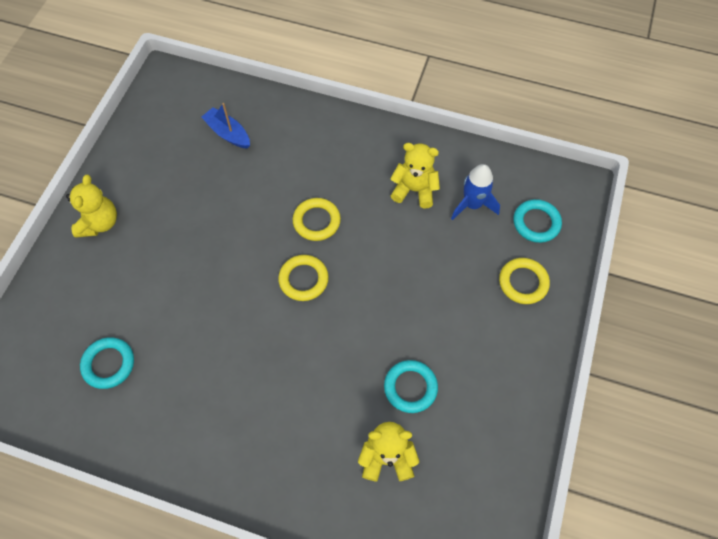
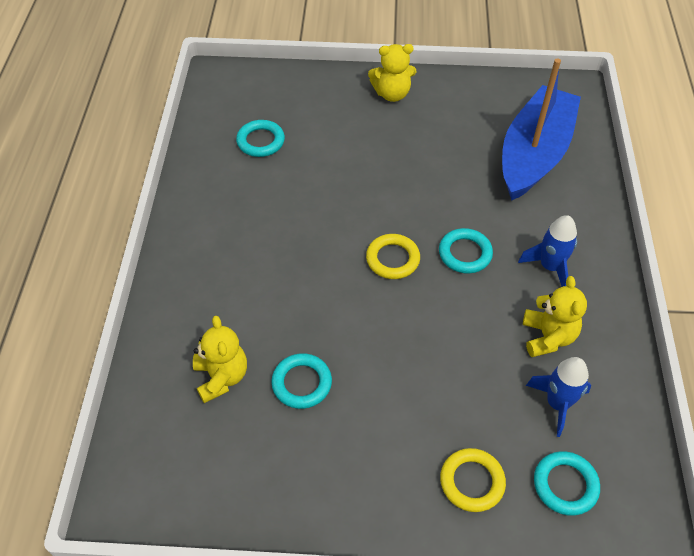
camera: 75 degrees right, 10 degrees down
blue boat [202,103,250,149] -> blue boat [502,59,581,201], size x2.30
yellow ring [293,198,341,241] -> turquoise ring [439,228,493,273]
none -> blue rocket [518,215,577,287]

